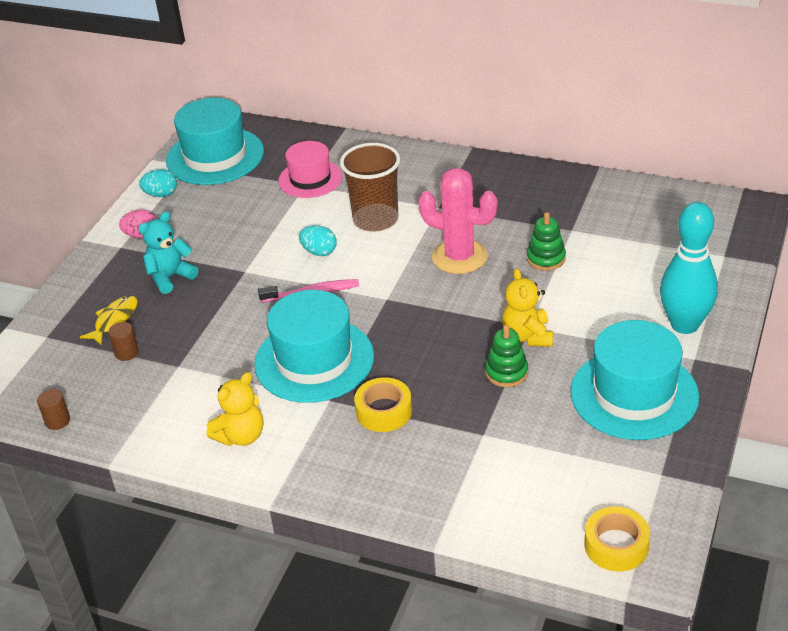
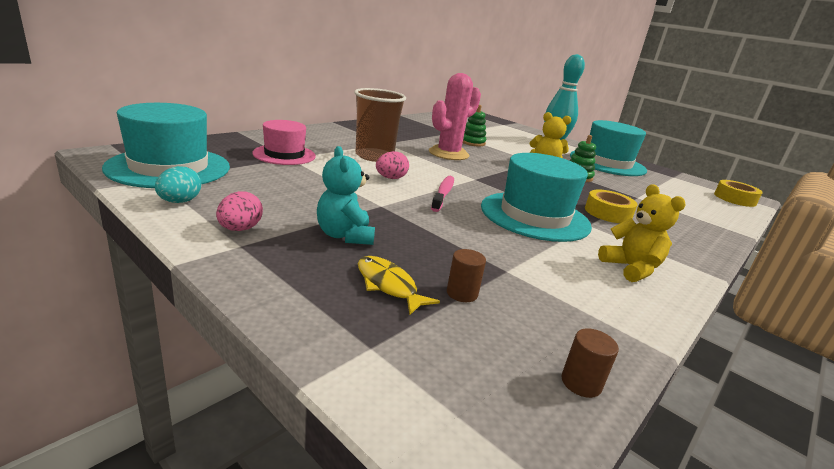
camera: 75 degrees left, 15 degrees down
turquoise egg [299,225,337,256] -> pink egg [376,151,409,179]

